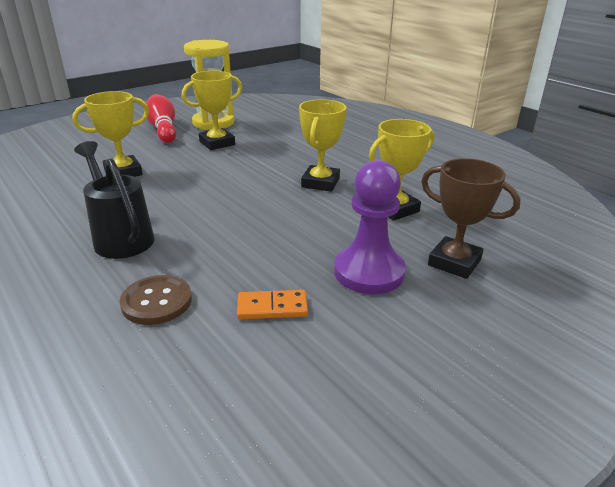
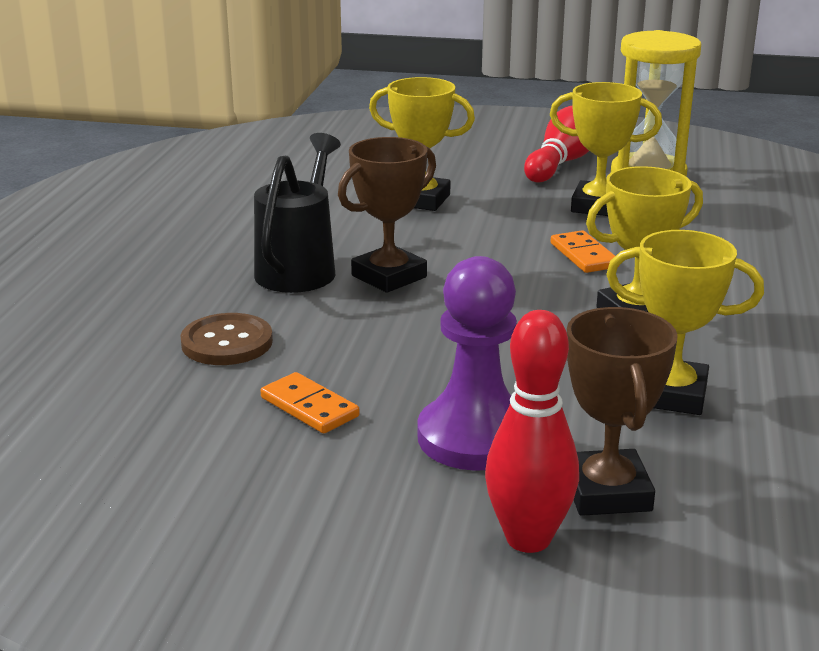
camera: 50 degrees right, 5 degrees down
none -> brown trophy [338,137,436,293]
none -> red bowling pin [485,310,579,553]
none -> orange domino [551,230,619,273]

